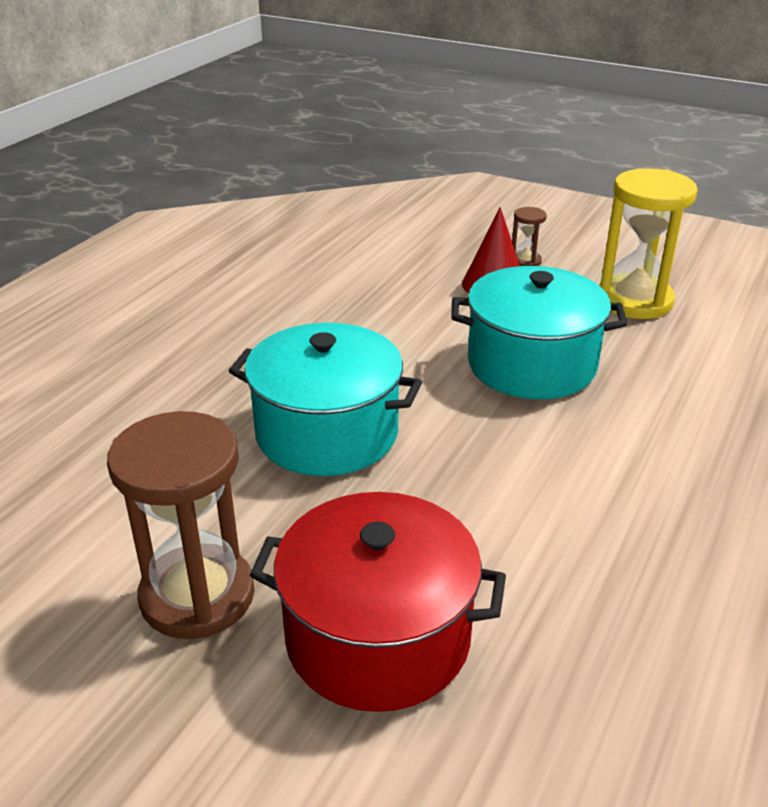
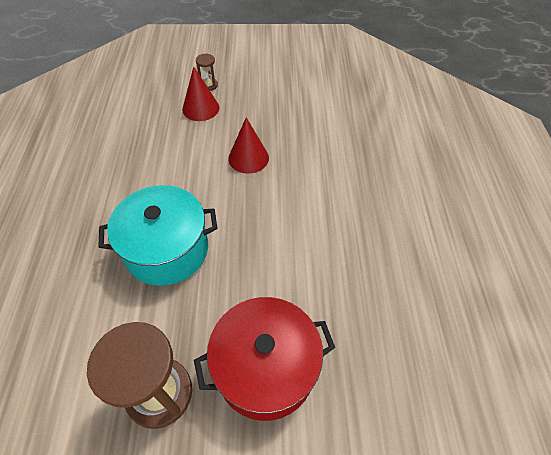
camera: 30 degrees left, 20 degrees up
turquoise pot [451,266,627,399] -> red cone [228,117,269,174]
yellow hourglass [599,168,698,319] -> none

